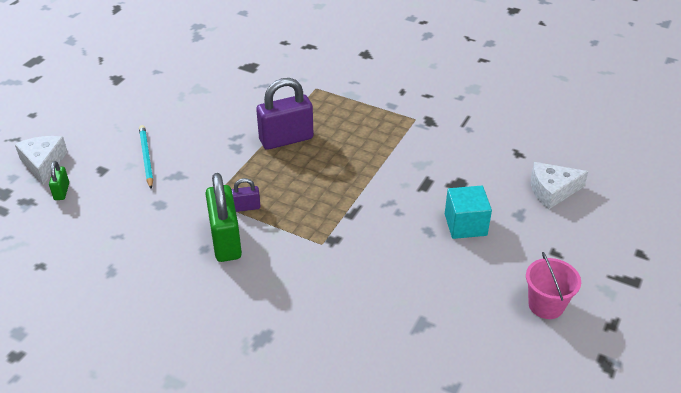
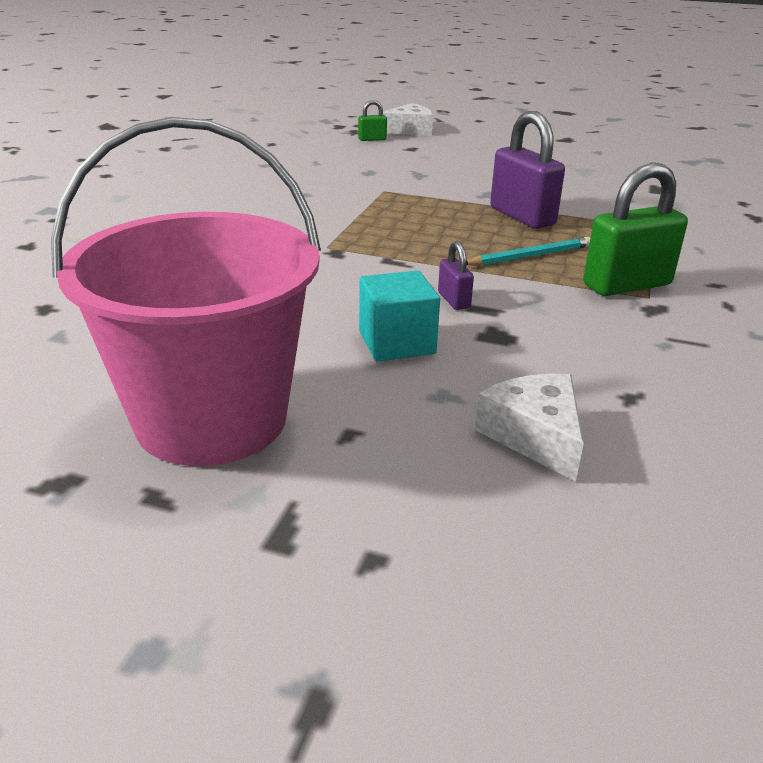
camera: 80 degrees right, 10 degrees down
turquoise pencil [139,125,153,189] -> turquoise pencil moved to [467,237,590,266]
green padlock [205,173,242,262] -> green padlock moved to [583,162,688,296]
purple padlock [232,178,261,212] -> purple padlock moved to [438,241,474,310]
pink bucket [526,252,581,319] -> pink bucket [51,117,321,466], size x2.28

